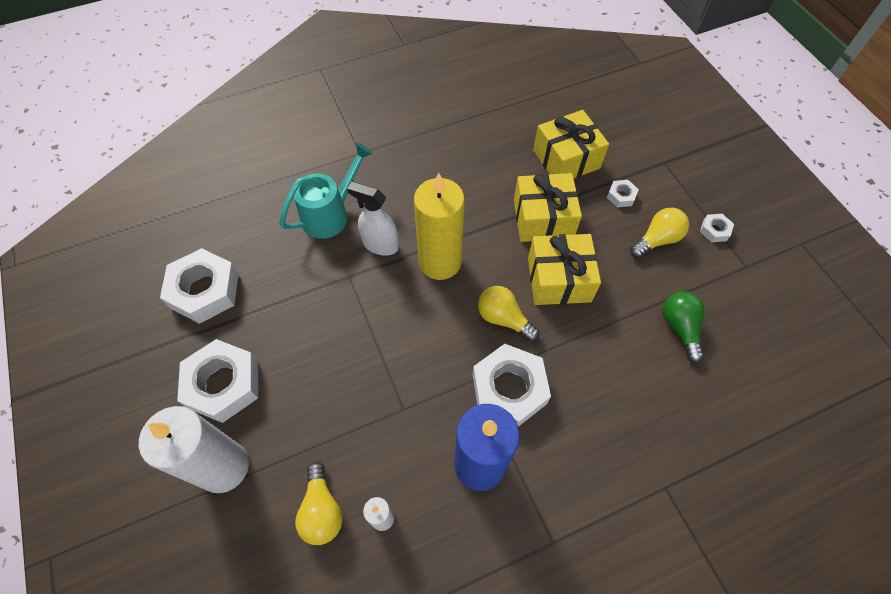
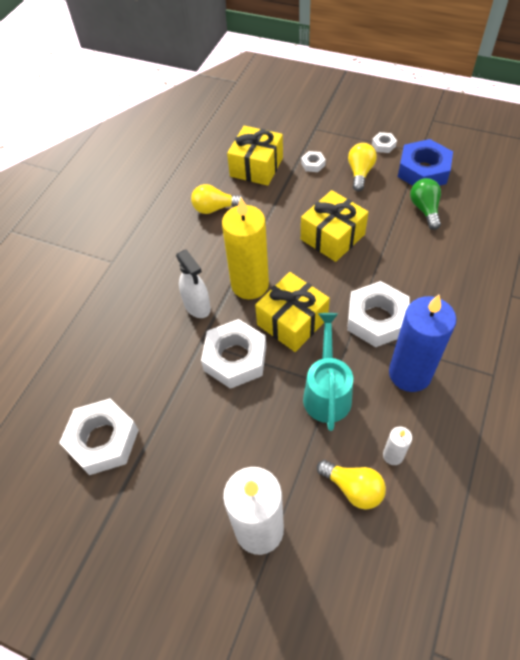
camera: 40 degrees left, 5 degrees down
white nut [177,339,258,423] -> white nut moved to [201,319,266,389]
turquoise watering can [279,142,373,239] -> turquoise watering can moved to [303,313,353,431]
white spray bottle [347,182,399,256] -> white spray bottle turned 105 degrees counterclockwise [176,249,211,318]
yellow light bulb [478,286,539,342] -> yellow light bulb moved to [191,184,245,214]
yellow gift [514,173,582,242] -> yellow gift moved to [255,272,330,352]
green light bulb [663,291,705,363] -> green light bulb turned 45 degrees clockwise [410,178,441,230]
none -> blue nut [398,139,453,186]

